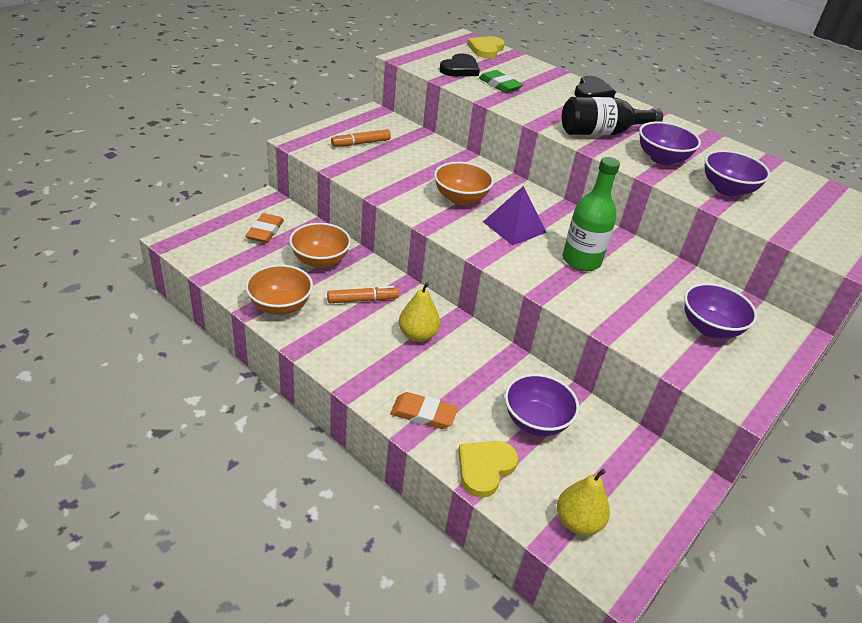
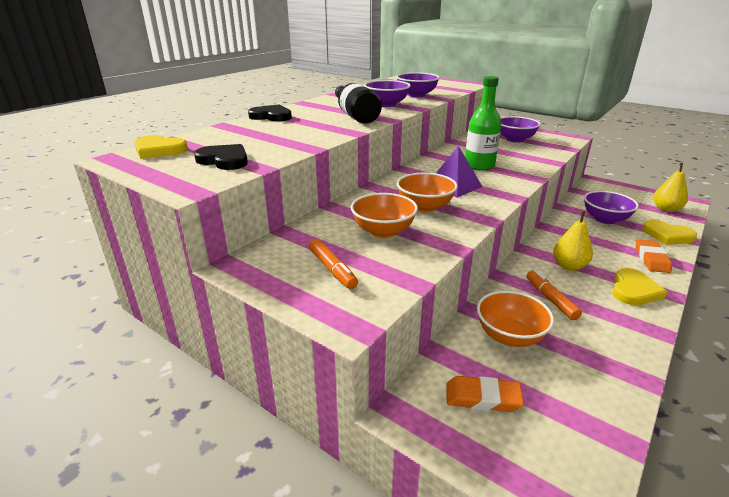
camera: 90 degrees left, 10 degrees down
orange bowl [245,264,313,315] -> orange bowl moved to [351,193,418,238]
green eraser [479,70,523,93] -> none
none -> yellow heart [612,268,667,305]

